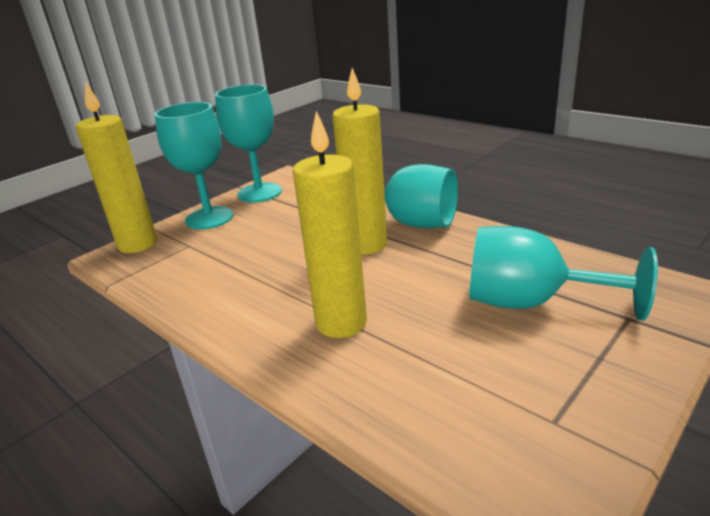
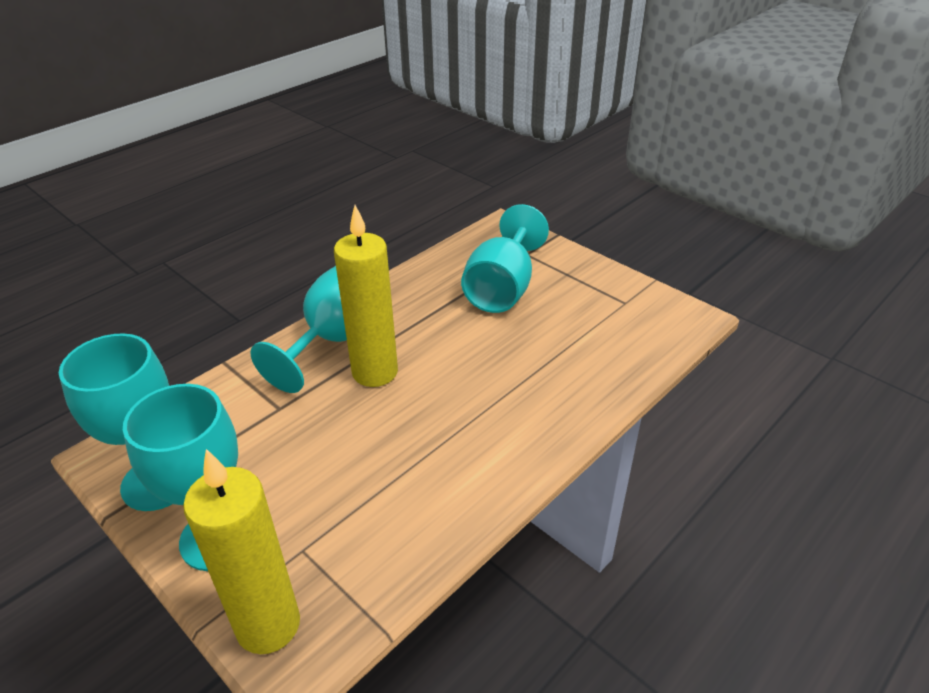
camera: 90 degrees left, 10 degrees up
yellow candle [293,111,367,338] -> none

